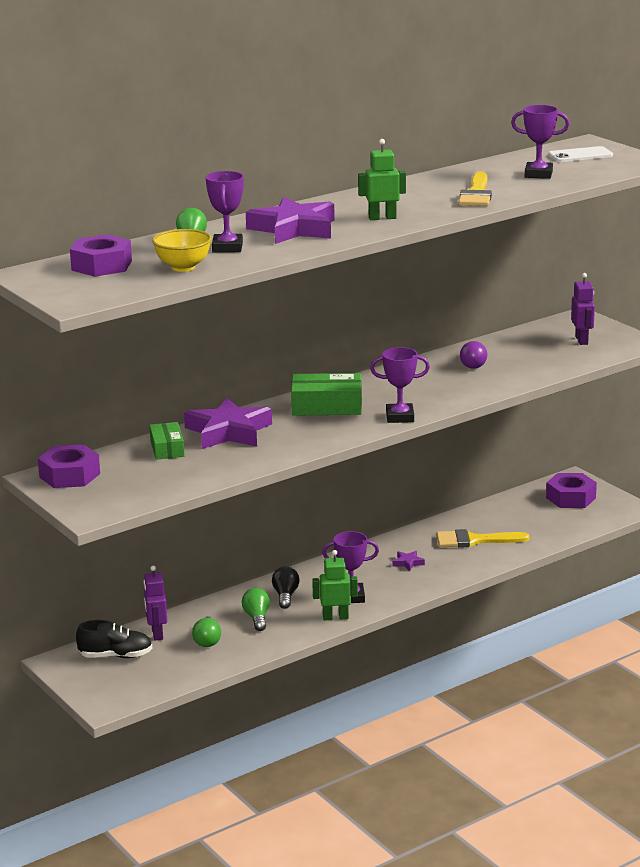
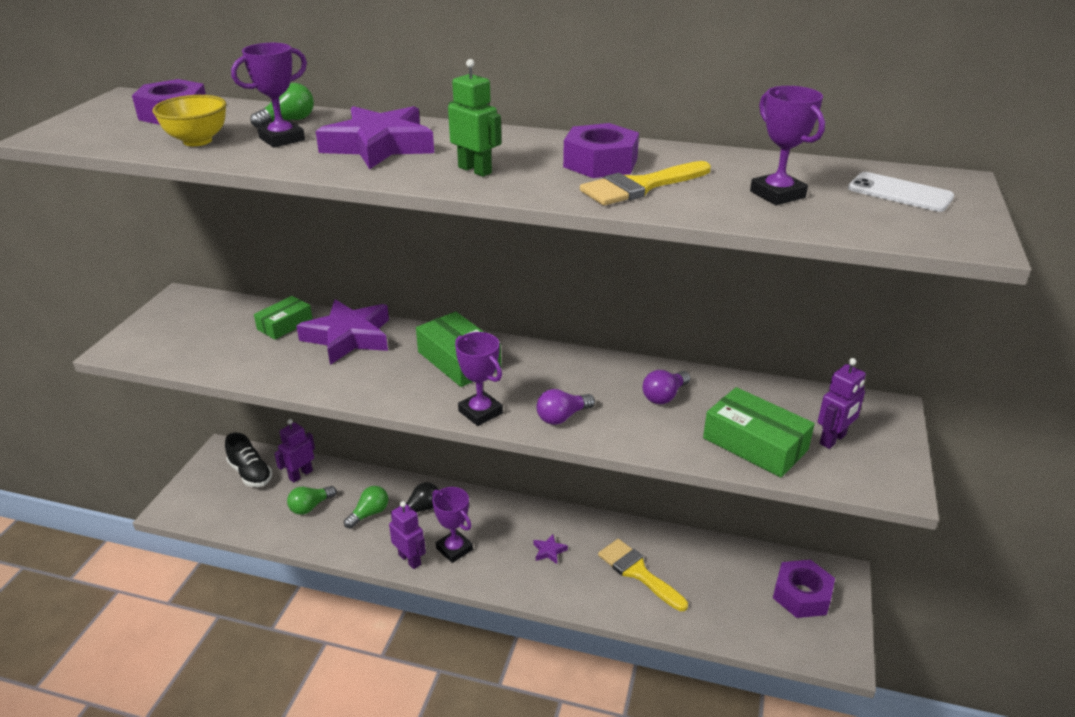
camera: 50 degrees right, 10 degrees up
purple nut [38,444,100,488] -> purple nut moved to [563,123,639,178]
green robot [312,550,358,620] -> purple robot [389,501,426,569]
none -> purple light bulb [536,389,595,425]
none -> green box [703,387,815,477]

